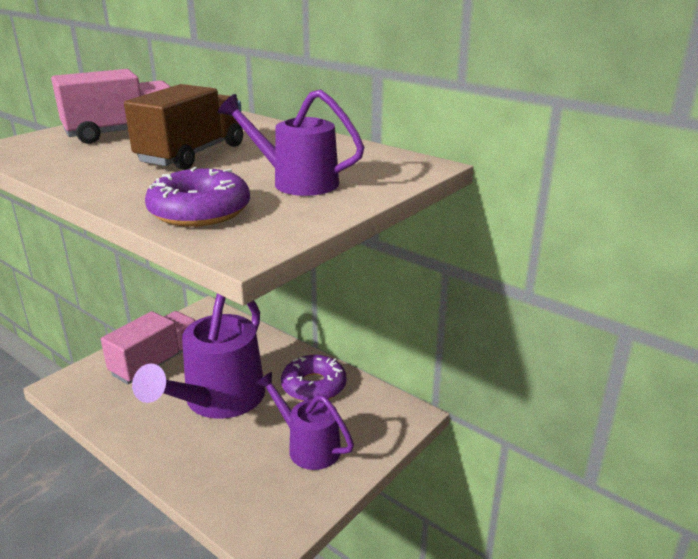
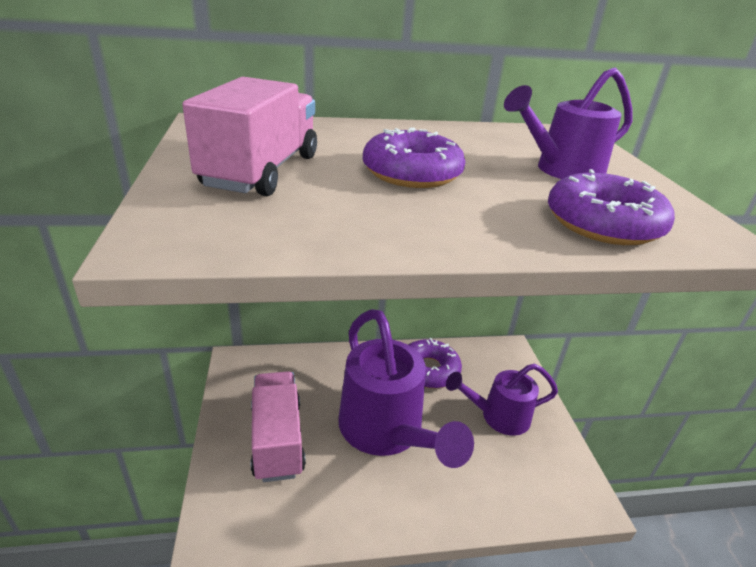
camera: 50 degrees left, 5 degrees up
brown truck [124,84,243,170] -> purple donut [363,128,465,188]

